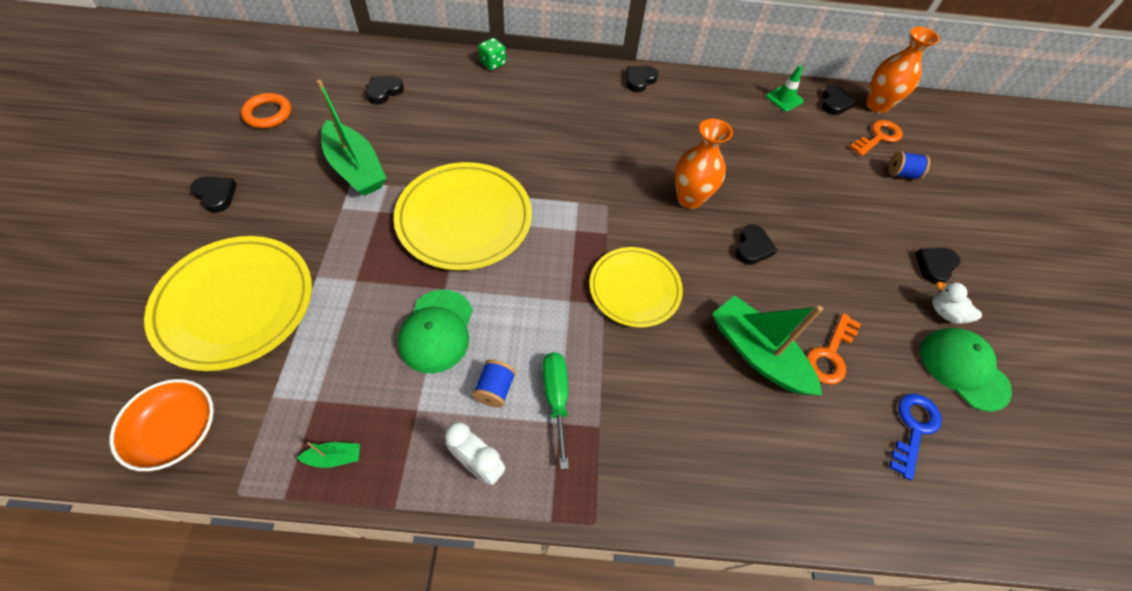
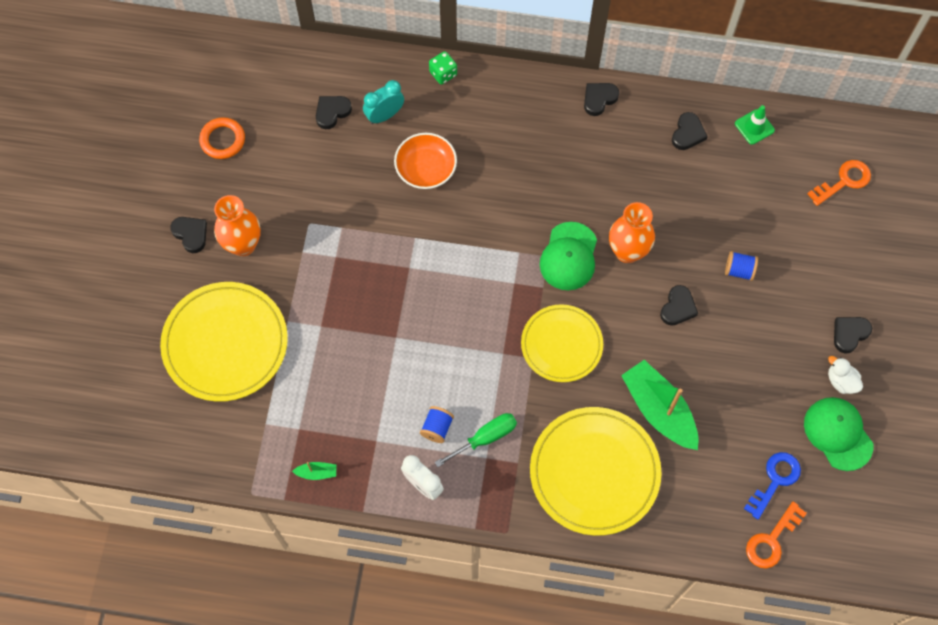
camera: 10 degrees right, 10 degrees up
orange bowl [110,379,214,471] -> orange bowl moved to [394,133,457,189]
green boat [317,80,387,196] -> none
yellow plate [394,162,532,270] -> yellow plate moved to [530,407,662,536]
green cap [398,290,473,373] -> green cap moved to [540,222,597,290]
green screwdriver [543,352,569,469] -> green screwdriver turned 60 degrees clockwise [435,413,517,467]
orange key [806,313,861,384] -> orange key moved to [746,502,807,568]
black heart [822,85,856,115] -> black heart moved to [672,112,708,150]
orange vase [866,27,940,113] -> orange vase moved to [214,195,261,256]
blue spool [888,151,930,180] -> blue spool moved to [725,251,758,281]
none -> turquoise clock [363,80,404,124]

